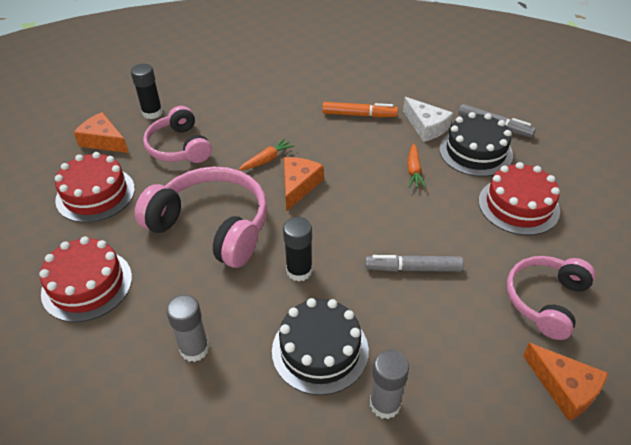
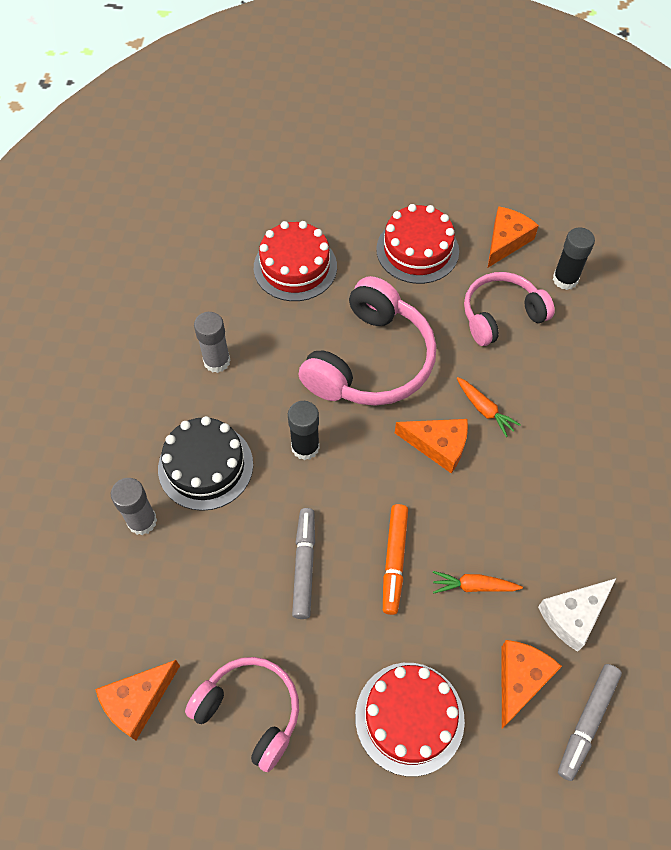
camera: 90 degrees right, 15 degrees up
orange marker [322,102,398,117] -> orange marker moved to [383,504,408,615]
black cake [439,112,513,177] -> orange cheese [502,640,562,728]

